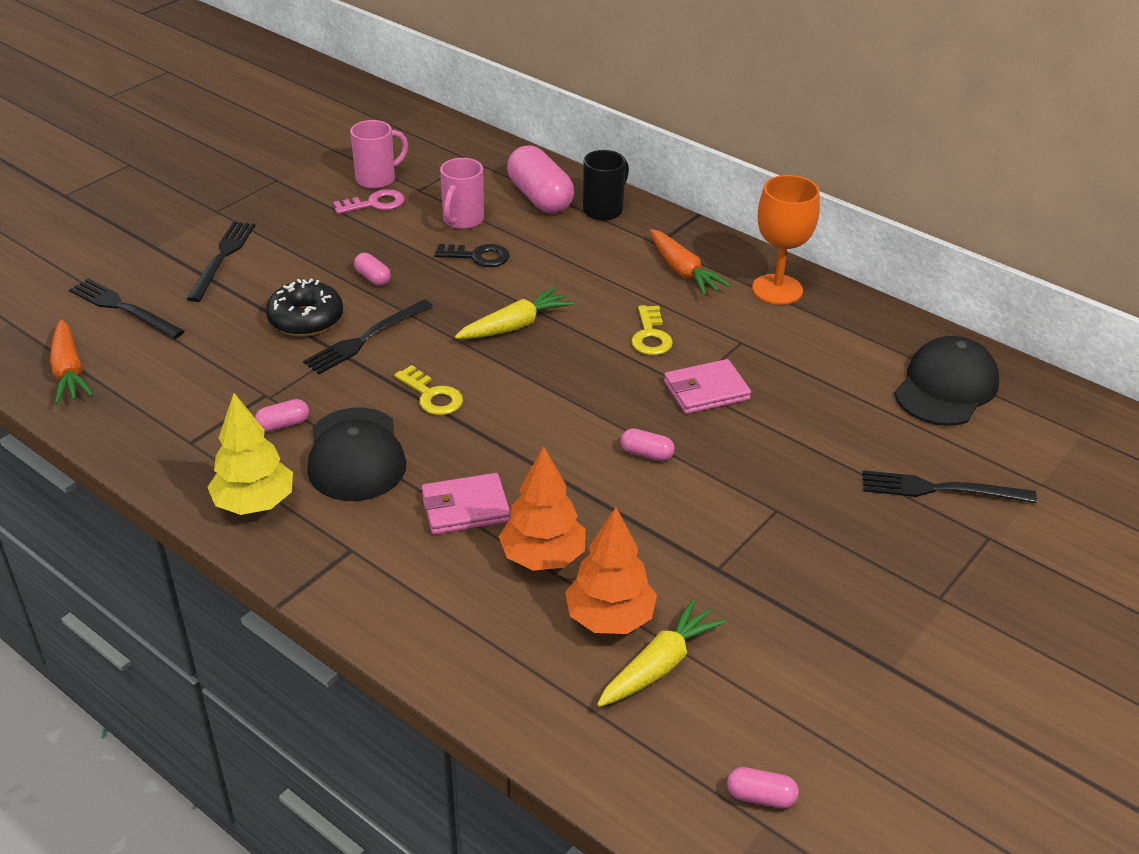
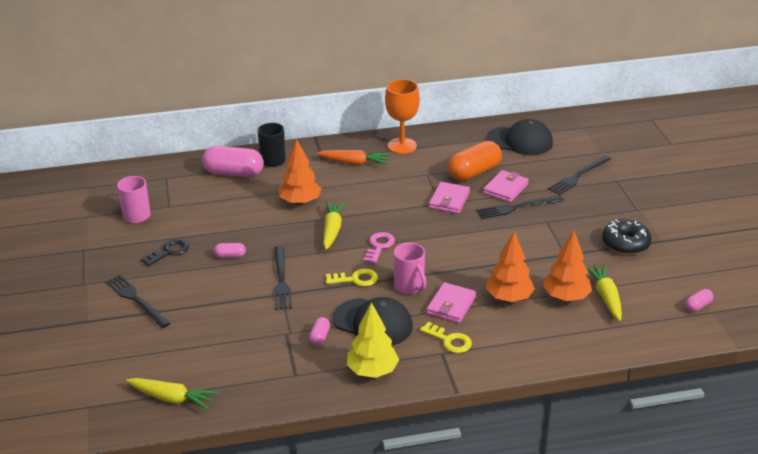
camera: 50 degrees left, 5 degrees down
orange carrot [50,319,94,404] -> yellow carrot [126,378,218,410]
black fork [69,279,184,339] -> black fork moved to [476,196,564,219]
black donut [266,279,343,336] -> black donut moved to [602,219,651,255]
pink key [333,189,405,214] -> pink key moved to [363,232,395,264]
black key [435,244,509,267] -> black key moved to [141,239,189,266]
pink mug [440,158,484,229] -> pink mug moved to [394,243,426,294]
pink capsule [620,428,675,461] -> none
yellow key [631,305,673,356] -> yellow key moved to [420,322,472,353]
black cap [894,336,999,426] -> black cap turned 120 degrees clockwise [486,119,553,155]
none -> orange tree [279,139,322,205]
none -> orange capsule [448,141,502,181]
none -> pink wallet [483,170,529,203]

